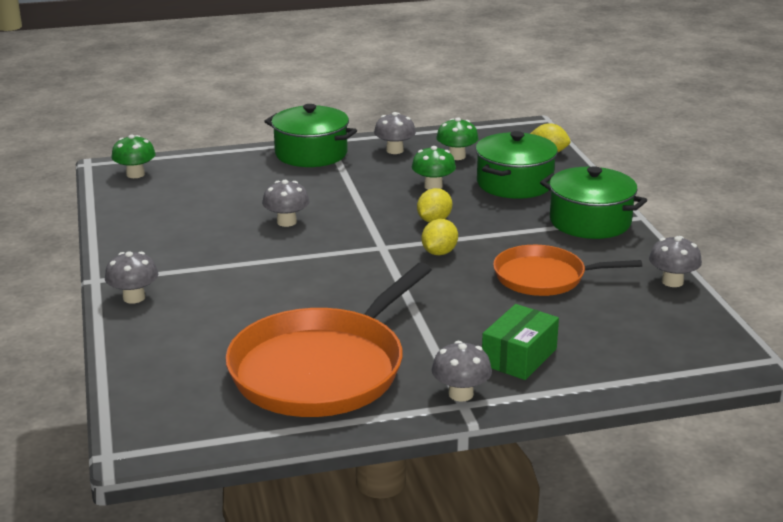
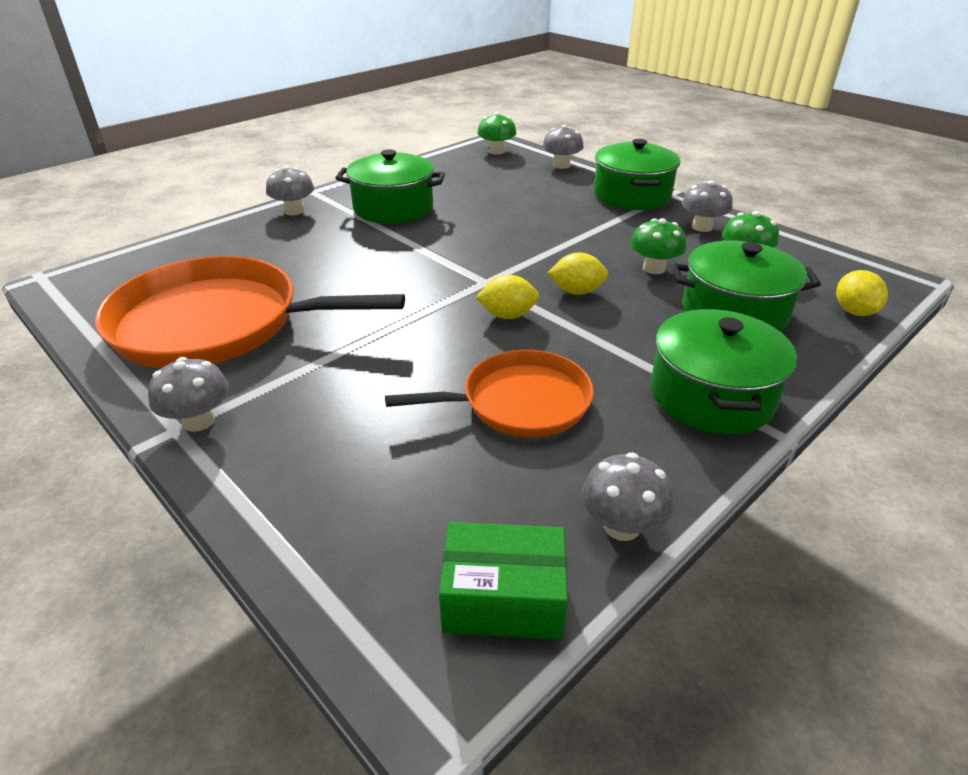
camera: 60 degrees right, 10 degrees up
grey mushroom [262,180,310,227] -> grey mushroom moved to [542,125,584,169]
green box [482,304,559,380] -> green box moved to [439,522,568,639]
orange pan [493,245,642,296] -> orange pan turned 105 degrees clockwise [385,350,594,437]
none -> green pot [335,149,445,224]

